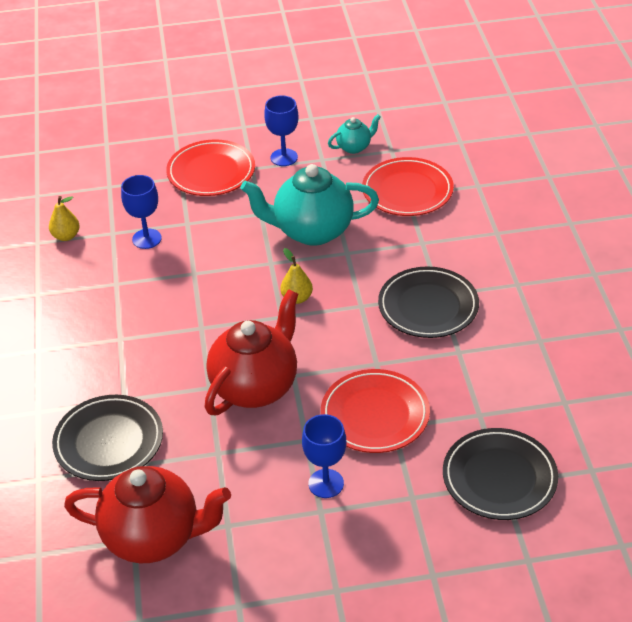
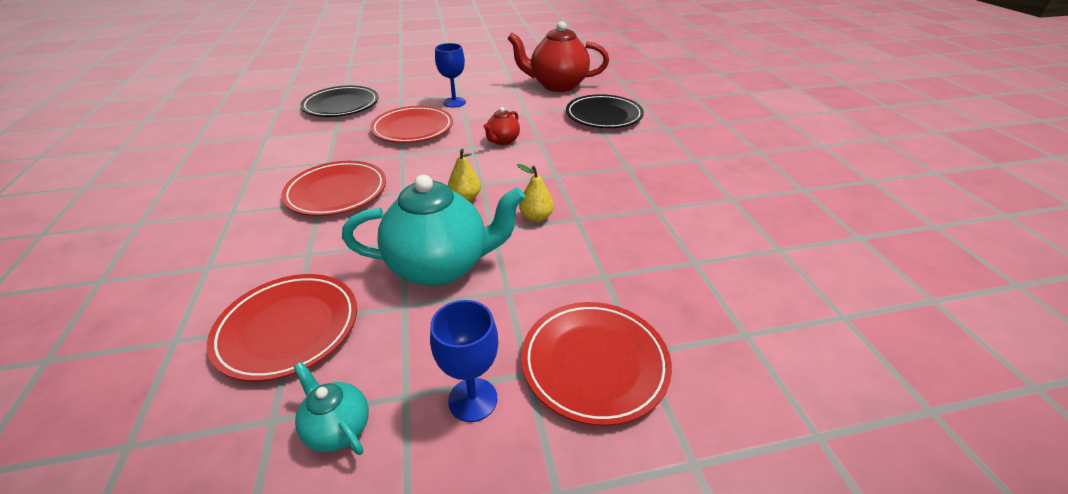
camera: 175 degrees right, 5 degrees down
yellow pear [49,196,80,241] -> yellow pear moved to [517,164,554,222]
blue goblet [121,175,162,249] -> none
red teapot [205,289,298,415] -> red teapot [483,107,520,145], size x0.48
turquoise teapot [328,114,381,154] -> turquoise teapot turned 75 degrees clockwise [294,362,369,455]
black plate [378,267,479,338] -> red plate [281,161,386,216]

